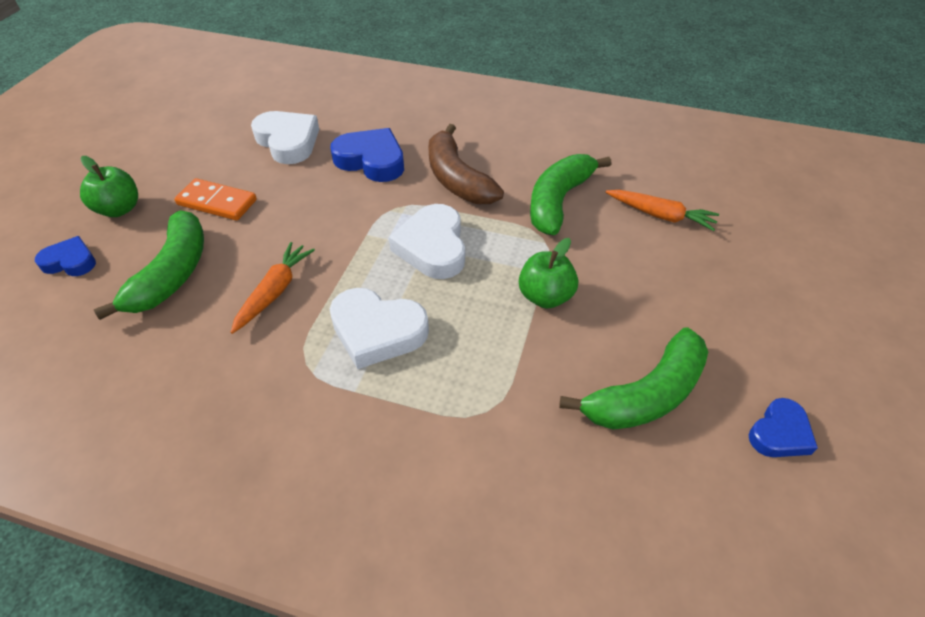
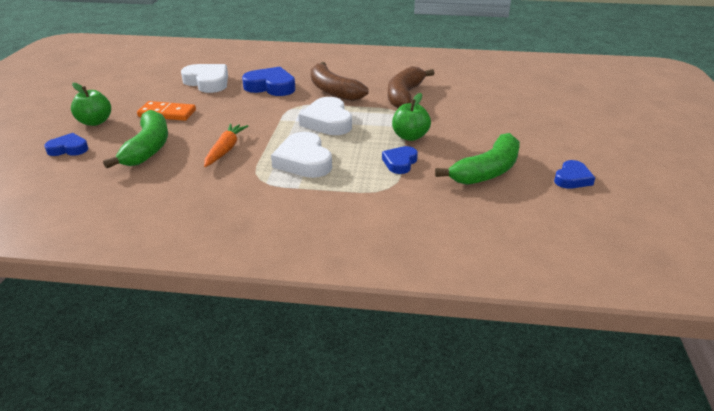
camera: 10 degrees left, 15 degrees down
white heart [330,288,429,369] -> white heart turned 60 degrees clockwise [271,132,332,178]
green banana [530,154,611,235] -> brown banana [388,66,434,108]
orange carrot [605,190,719,231] -> none
none -> blue heart [382,146,418,174]

